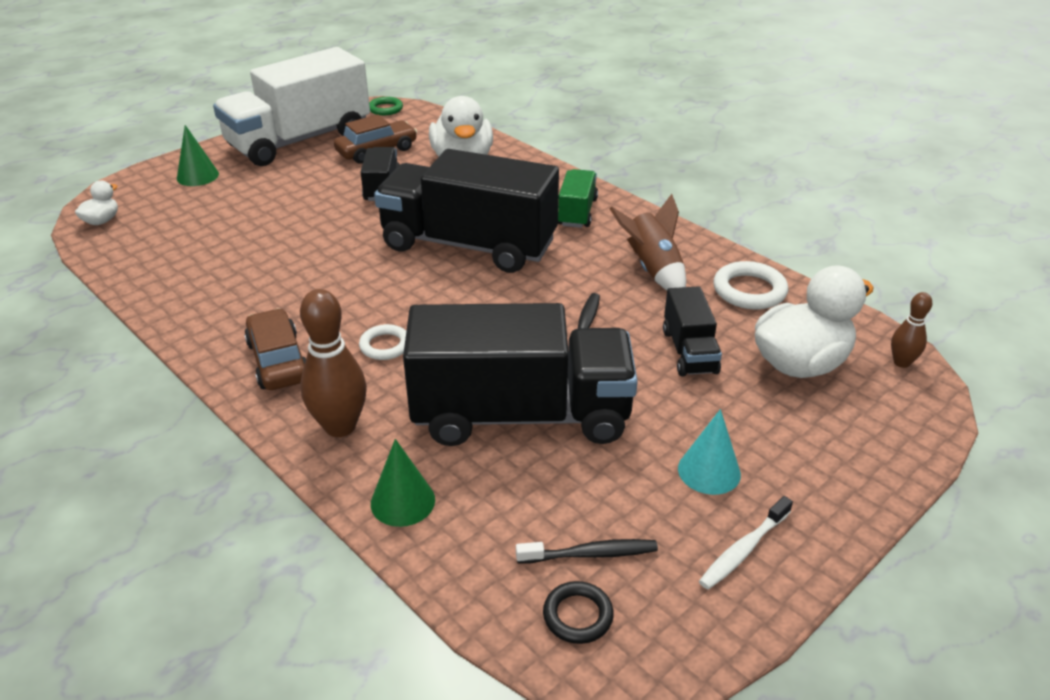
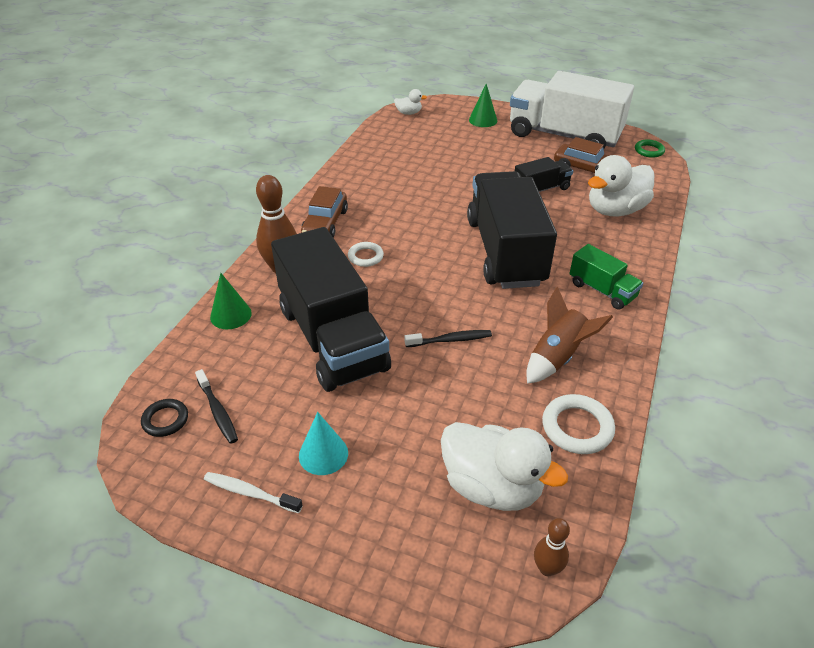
camera: 65 degrees right, 5 degrees up
brown car [244,308,306,390] -> brown car turned 150 degrees clockwise [301,186,348,238]
green truck [558,169,598,228] -> green truck turned 60 degrees clockwise [570,244,643,310]
black truck [663,286,722,376] -> none

